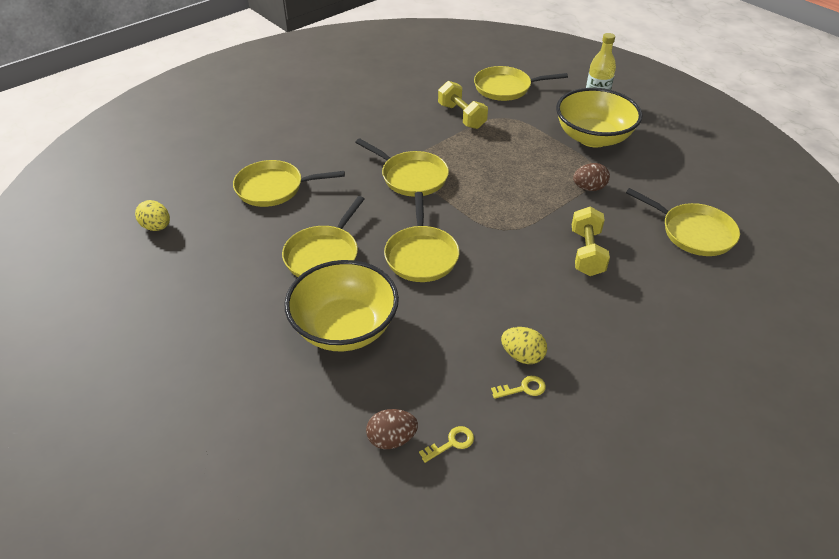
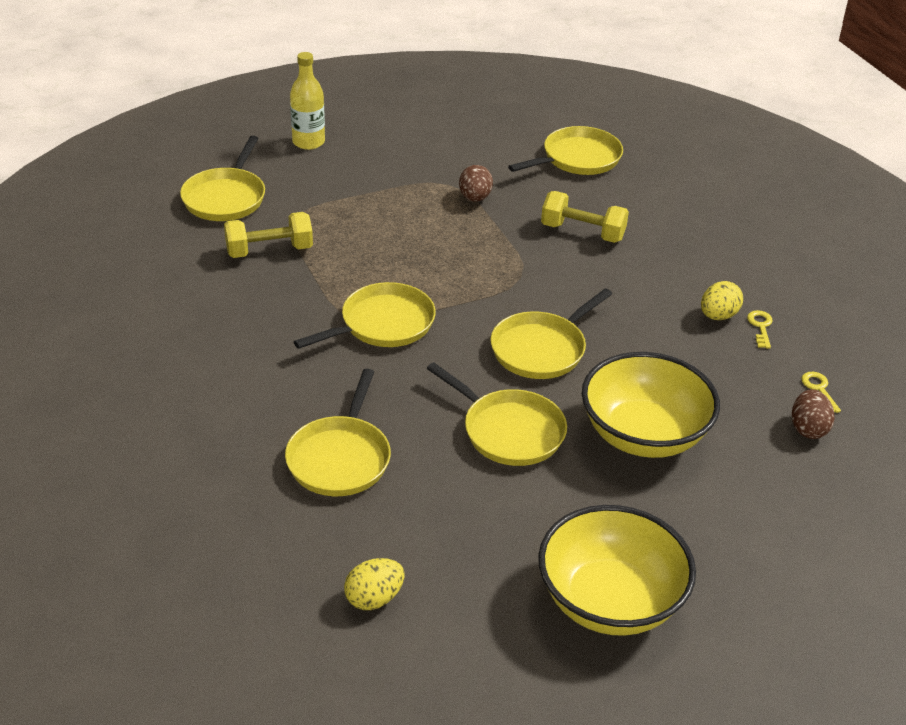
camera: 75 degrees left, 5 degrees down
yellow pan [384,192,459,282] -> yellow pan turned 120 degrees clockwise [491,288,612,379]
yellow bowl [556,88,642,147] -> yellow bowl moved to [538,505,696,636]

